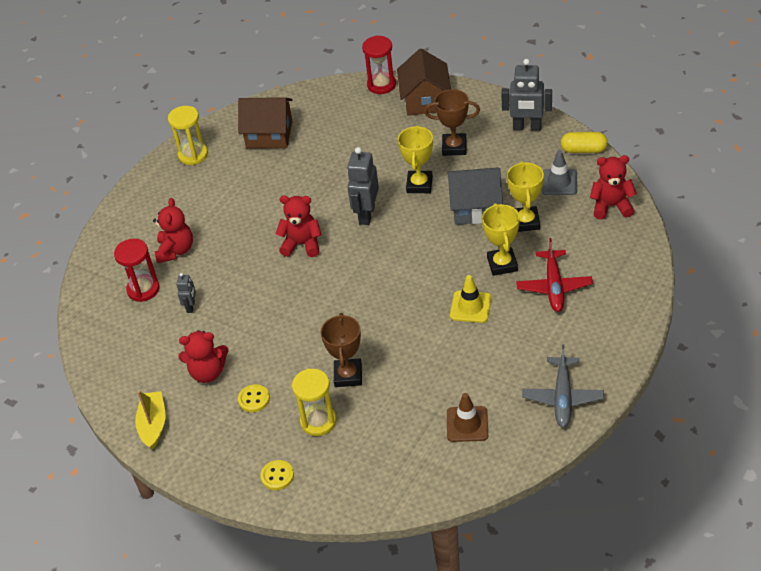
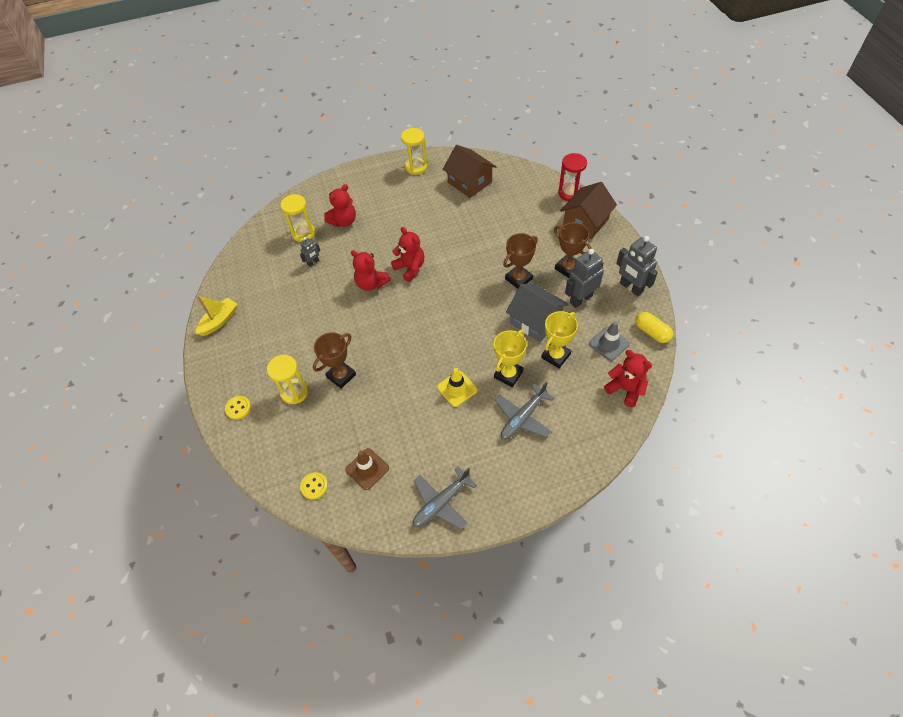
camera: 40 degrees right, 10 degrees up
red hourglass [114,239,160,302] -> yellow hourglass [281,194,315,242]
red teddy bear [179,331,228,383] -> red teddy bear moved to [351,250,391,291]
yellow button [238,384,270,412] -> yellow button moved to [300,472,328,500]
grey robot [347,147,379,225] -> grey robot moved to [565,249,604,308]
yellow trophy [398,125,433,193] -> brown trophy [503,233,538,289]
red plane [516,238,593,312] -> grey plane [495,382,554,440]

